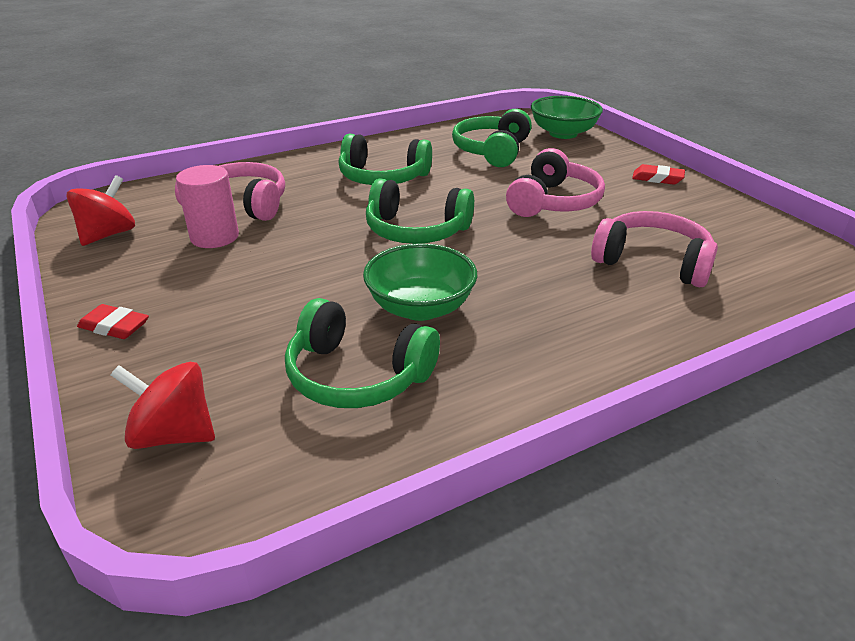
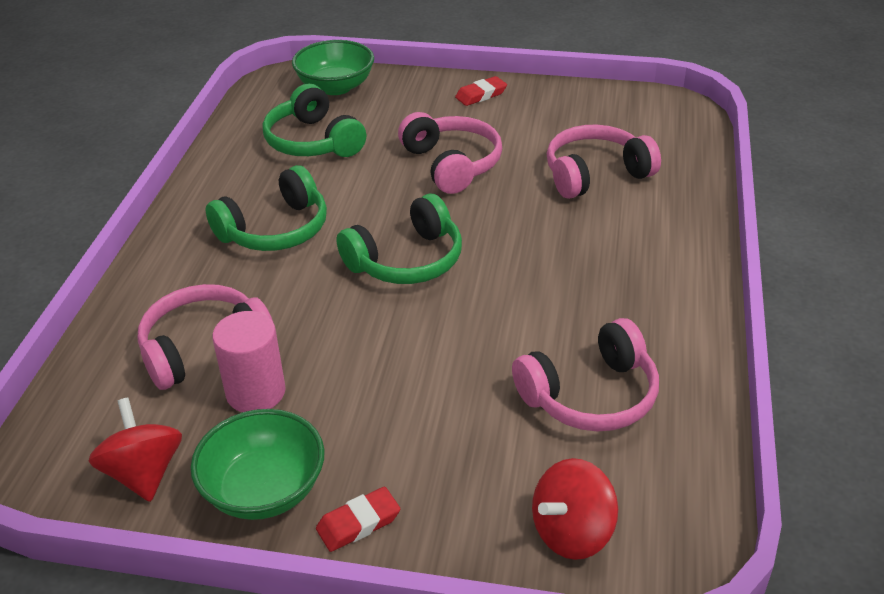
camera: 50 degrees left, 5 degrees up
green headphones [285,298,440,408] -> pink headphones [512,318,659,431]
green bowl [363,243,477,321] -> green bowl moved to [190,409,325,520]

